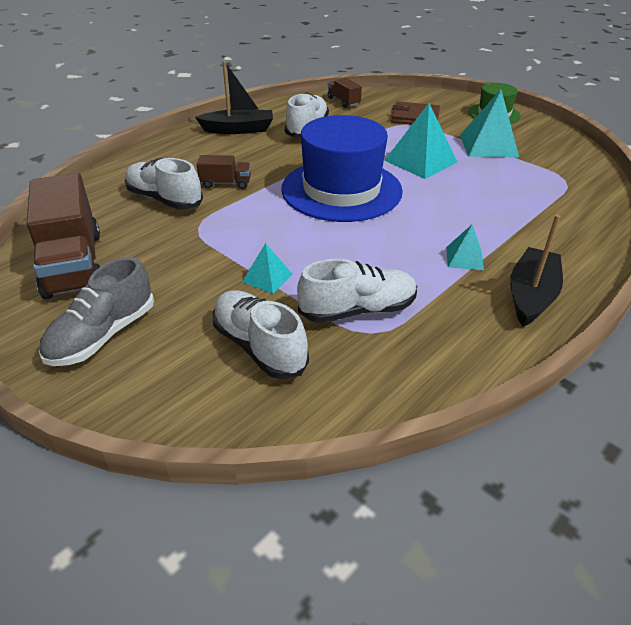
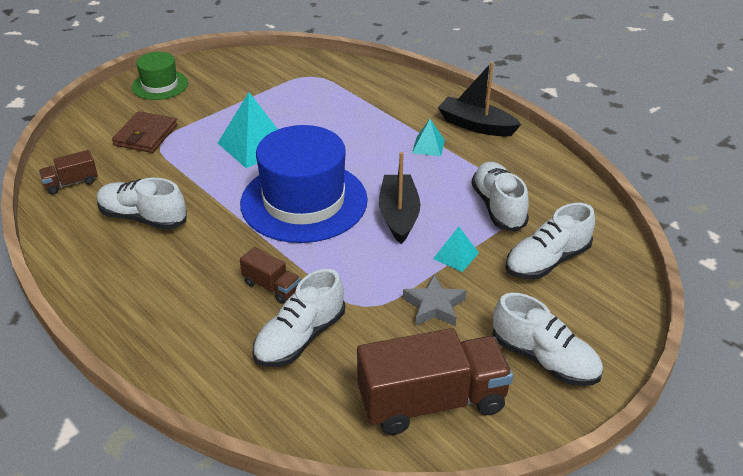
camera: 85 degrees left, 0 degrees up
grey shoe [39,257,154,366] -> white shoe [492,293,603,386]
black boat [195,61,273,134] -> black boat moved to [379,152,420,244]
brown truck [197,155,251,189] -> brown truck turned 120 degrees clockwise [240,247,301,304]
turquoise pyramid [460,89,519,158] -> none
none -> grey star [403,275,467,326]

